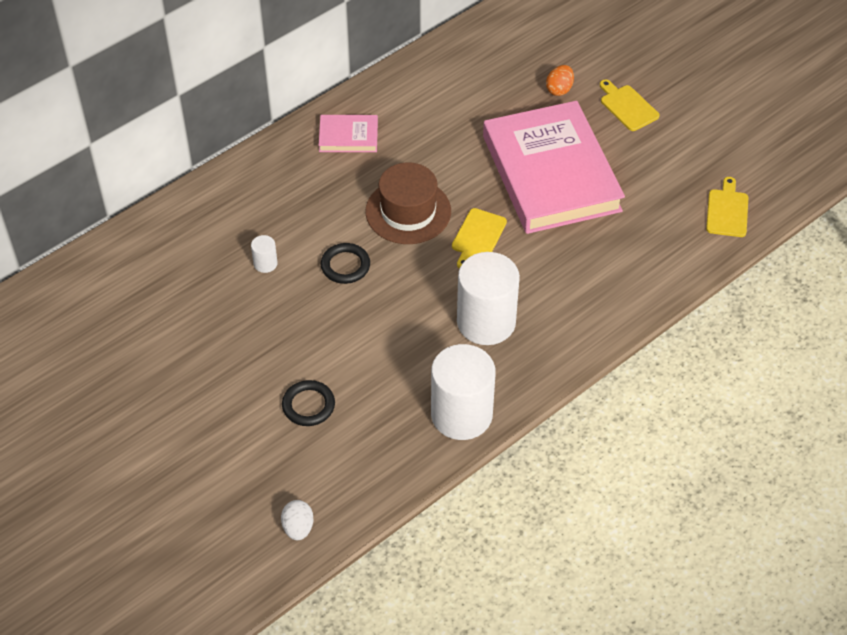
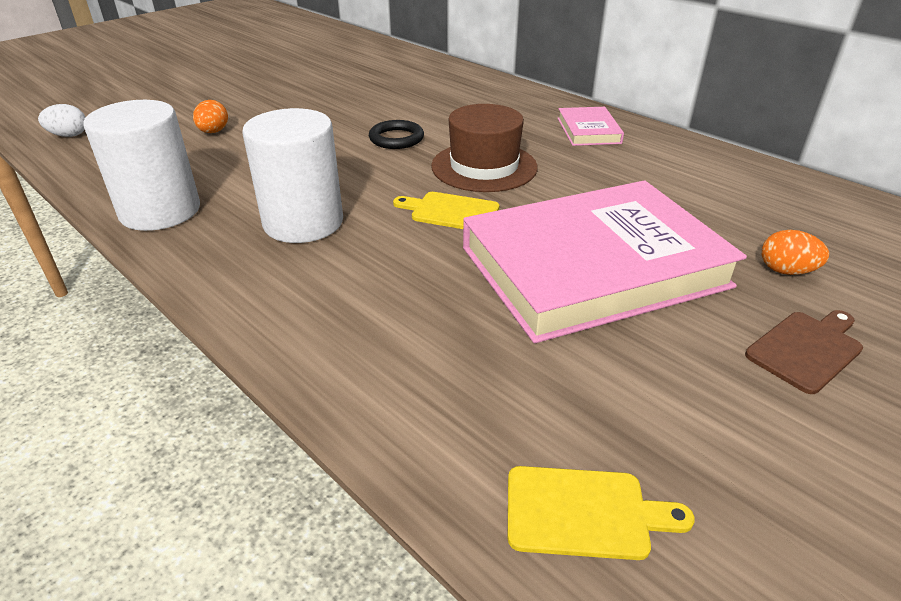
camera: 85 degrees right, 15 degrees down
white cylinder [251,235,278,273] -> none
black ring [282,380,335,426] -> orange egg [193,100,228,133]
yellow cutting board [600,80,660,131] -> brown cutting board [745,310,863,394]

